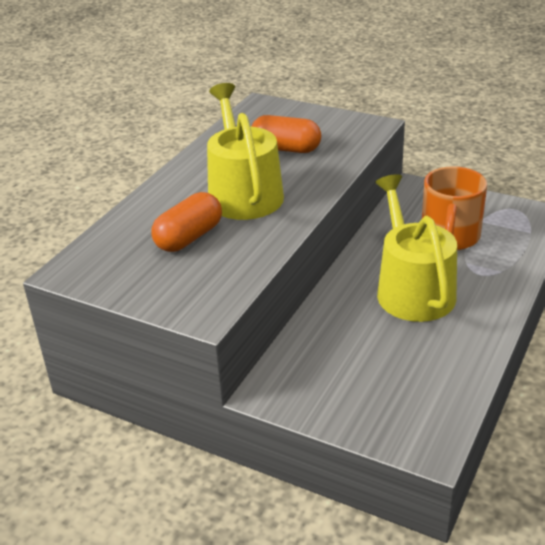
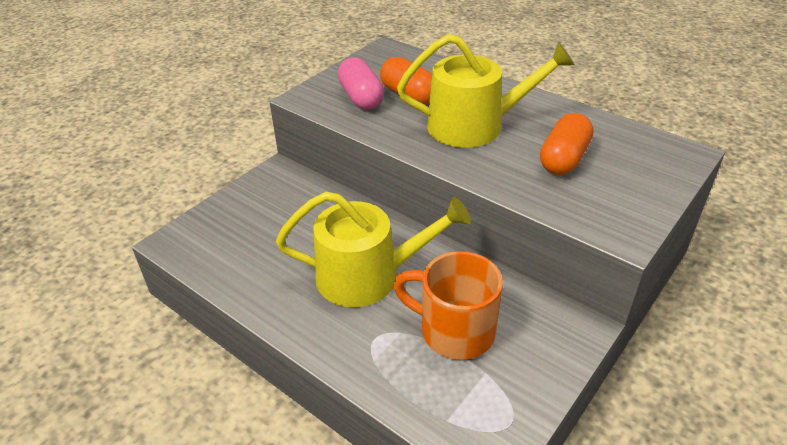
camera: 100 degrees right, 5 degrees up
none -> pink capsule [338,57,385,110]

